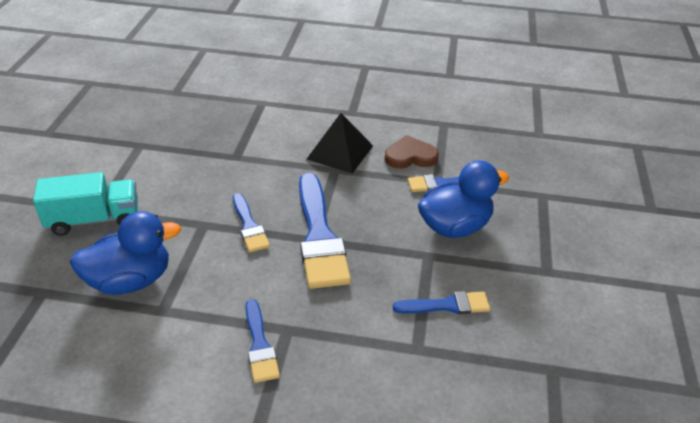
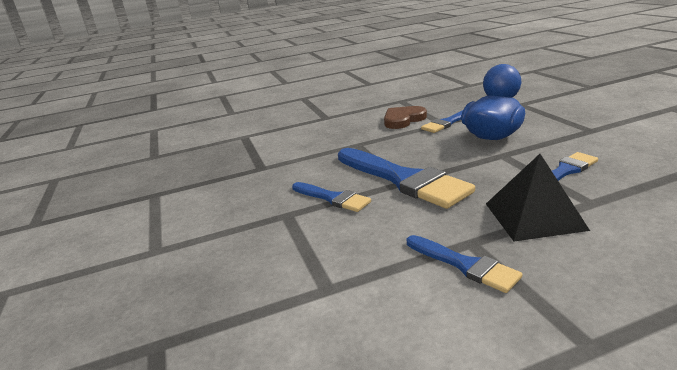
camera: 25 degrees left, 15 degrees down
turquoise truck [33,172,138,236] -> none
blue duck [70,211,181,295] -> none
black pyramid [307,113,373,174] -> black pyramid moved to [486,154,590,241]

